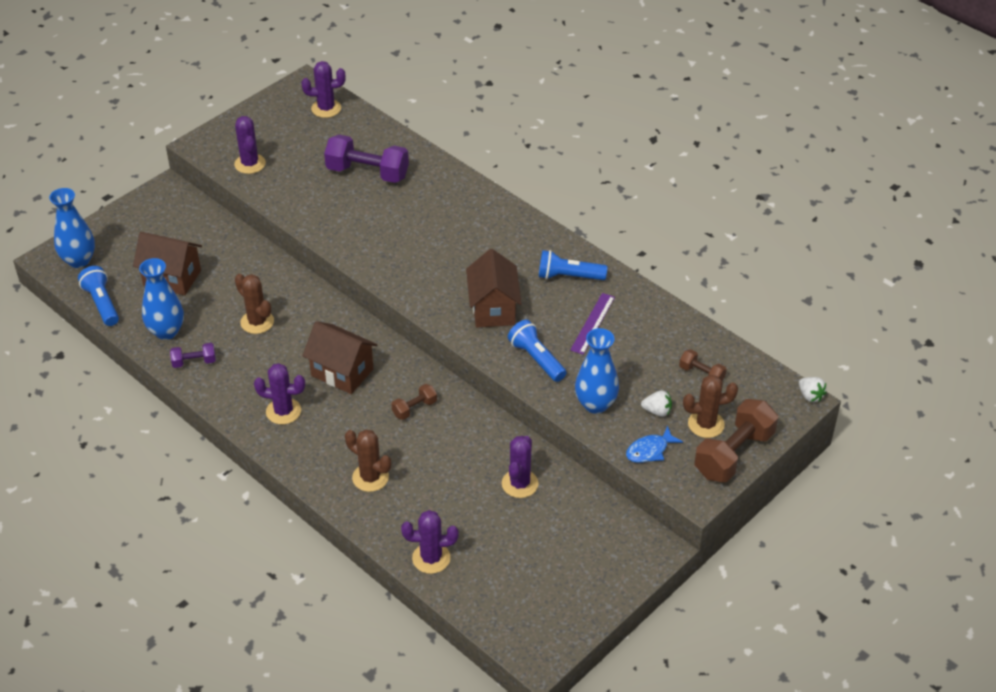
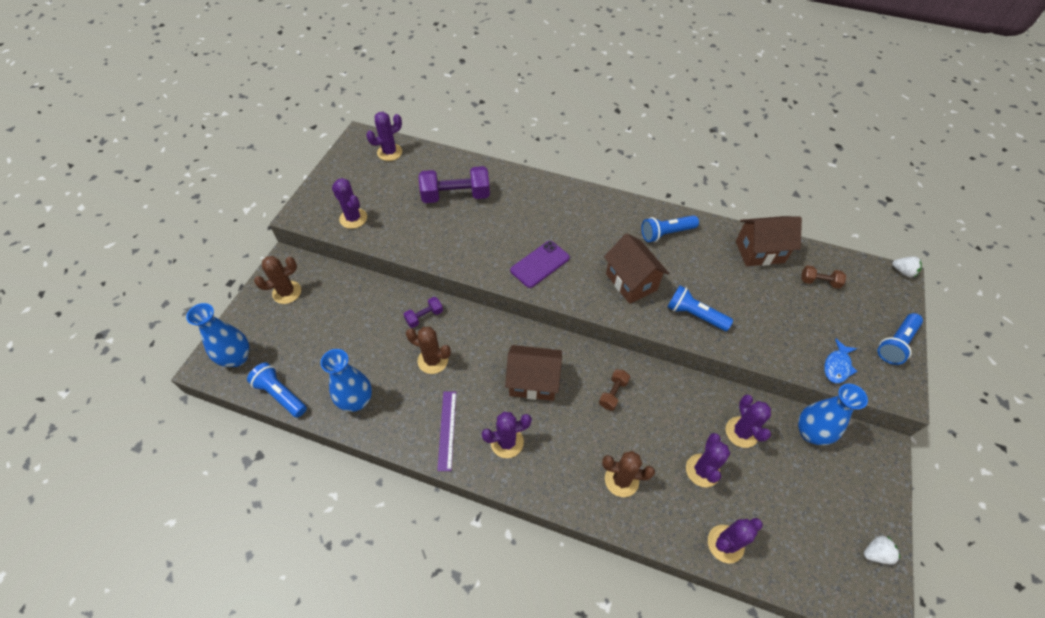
camera: 25 degrees left, 10 degrees up
brown house [133,232,202,295] -> brown house moved to [736,216,802,266]
purple dumbbell [170,343,216,368] -> purple dumbbell moved to [403,297,443,328]
purple ruler [570,293,615,354] -> purple ruler moved to [437,392,456,471]
blue vase [575,328,619,414] -> blue vase moved to [798,384,868,445]
white strawberry [641,390,672,417] -> white strawberry moved to [864,536,900,564]
brown cactus [683,375,738,438] -> brown cactus moved to [254,256,301,304]
brown dumbbell [694,399,778,482] -> blue flashlight [877,313,923,365]
none -> purple phone [510,241,570,288]
none -> purple cactus [686,433,730,487]

